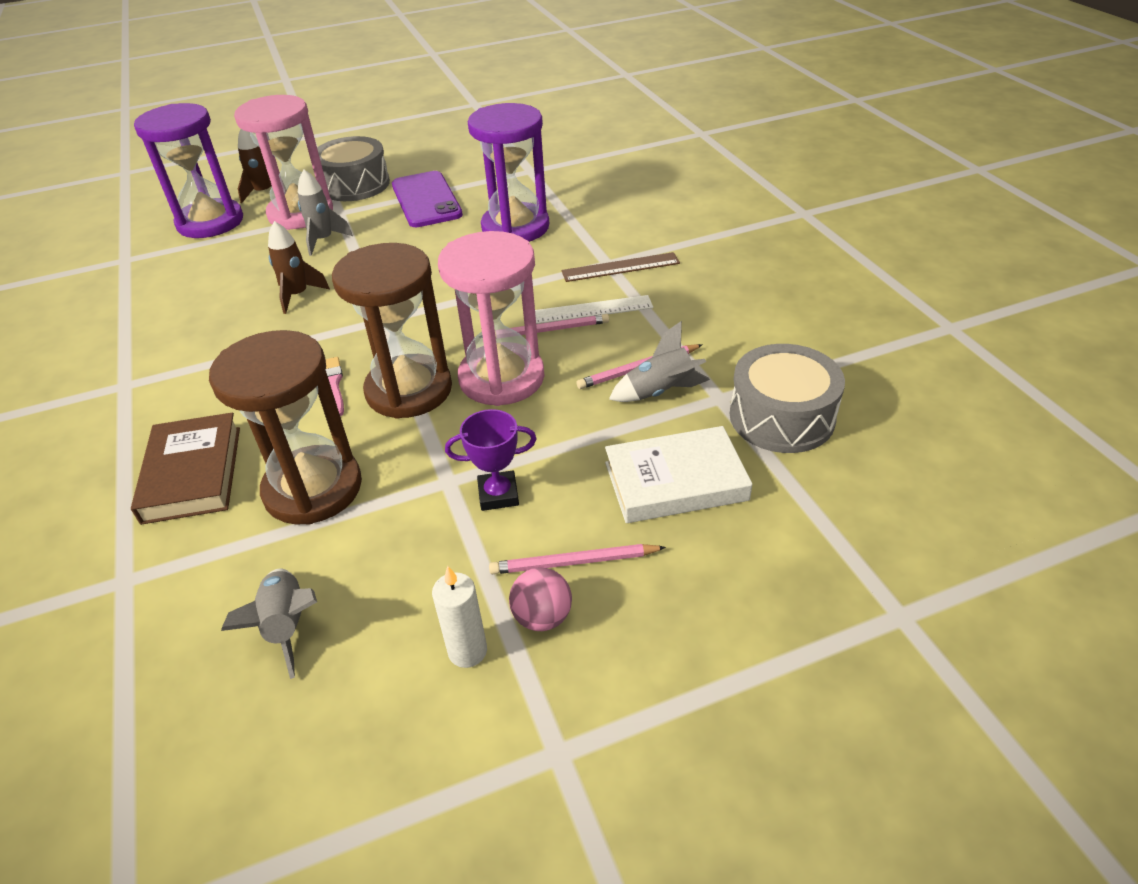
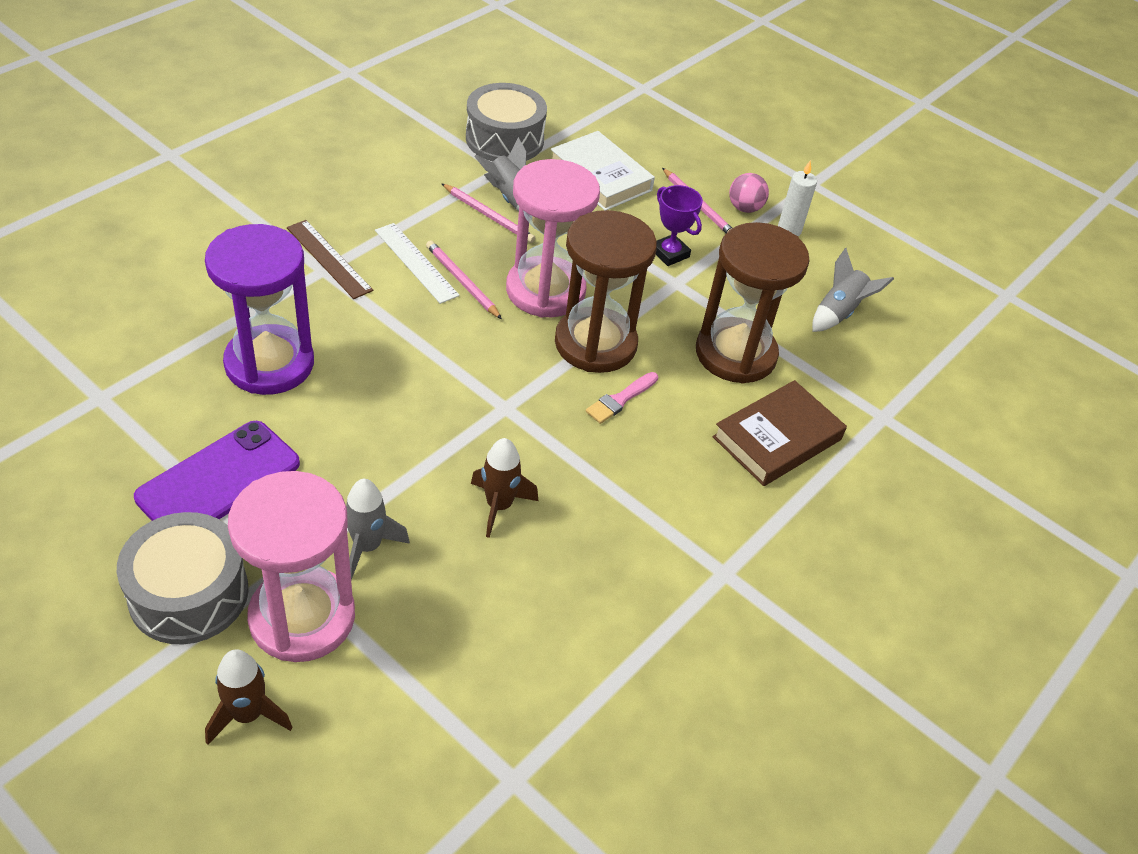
camera: 125 degrees left, 5 degrees up
purple hourglass [134,103,243,238] -> none

